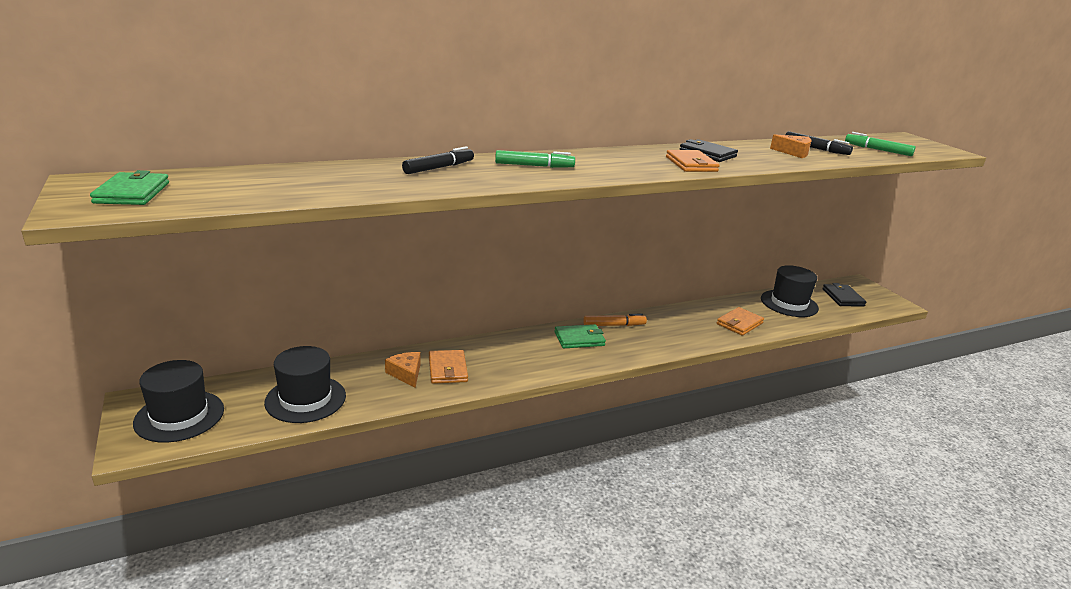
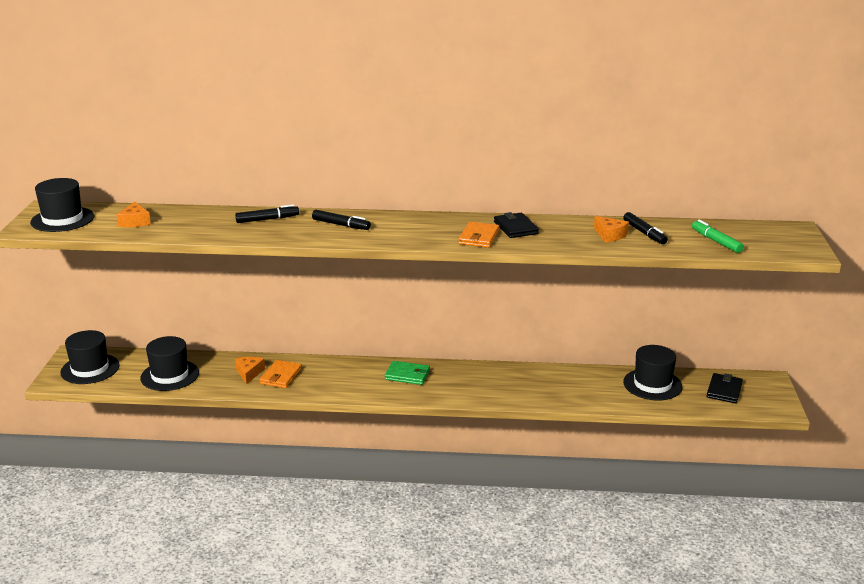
camera: 30 degrees right, 0 degrees up
green wallet [90,170,169,205] -> black hat [30,178,94,232]
green marker [495,150,575,168] -> black marker [312,210,371,230]
orange marker [583,314,647,326] -> none
orange wallet [717,307,764,336] -> none
none -> orange cheese [116,202,151,227]

